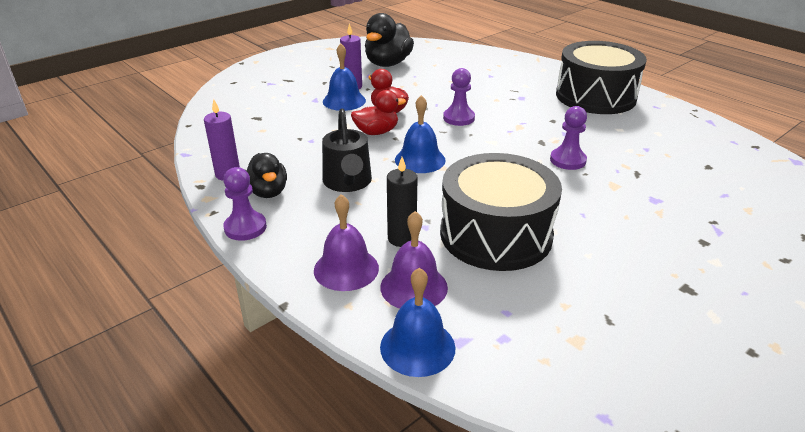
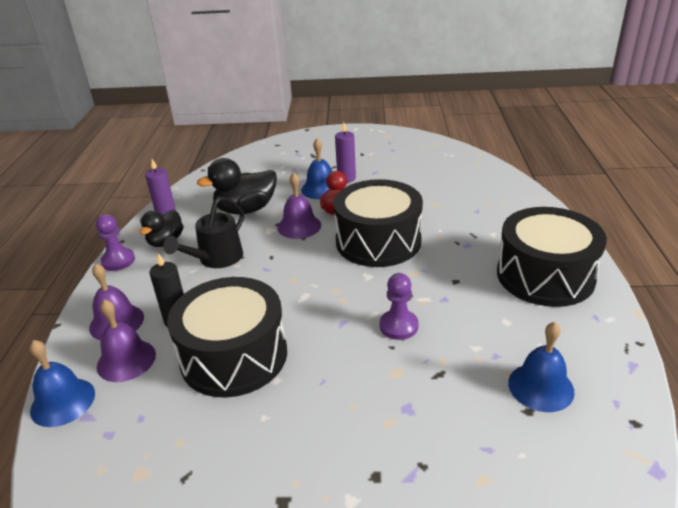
camera: 45 degrees right, 0 degrees up
red duck [351,90,406,135] -> purple bell [278,172,321,239]
black duck [365,13,414,67] -> black duck moved to [197,158,277,214]
blue bell [395,95,446,173] -> blue bell moved to [508,322,575,412]
purple pawn [443,68,475,126] -> black drum [334,179,423,267]

